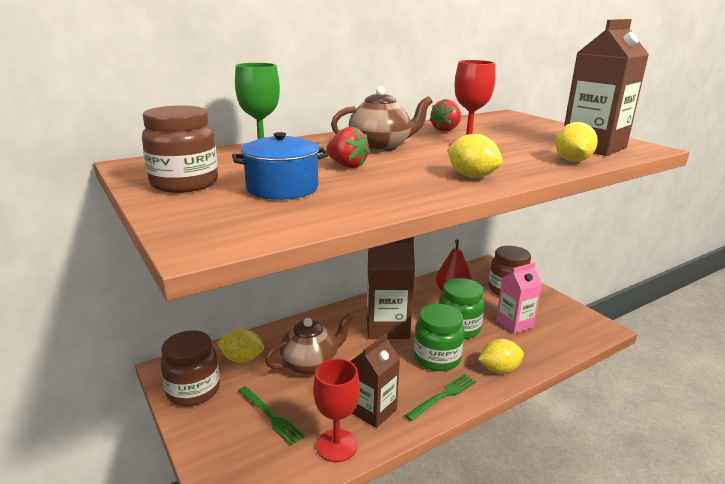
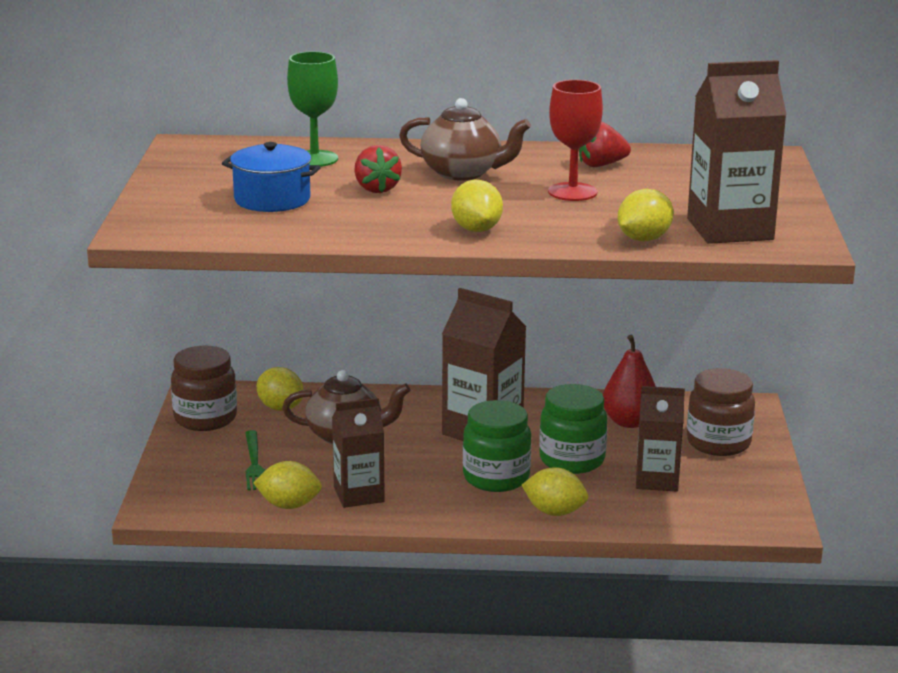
camera: 35 degrees right, 0 degrees up
brown jar [142,105,218,193] -> none
red goblet [313,359,360,462] -> yellow lemon [253,461,322,509]
green fork [405,374,476,421] -> none
pink carton [496,263,542,334] -> brown carton [636,386,685,492]

